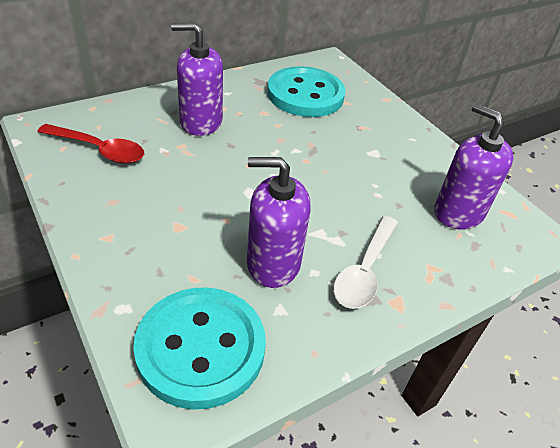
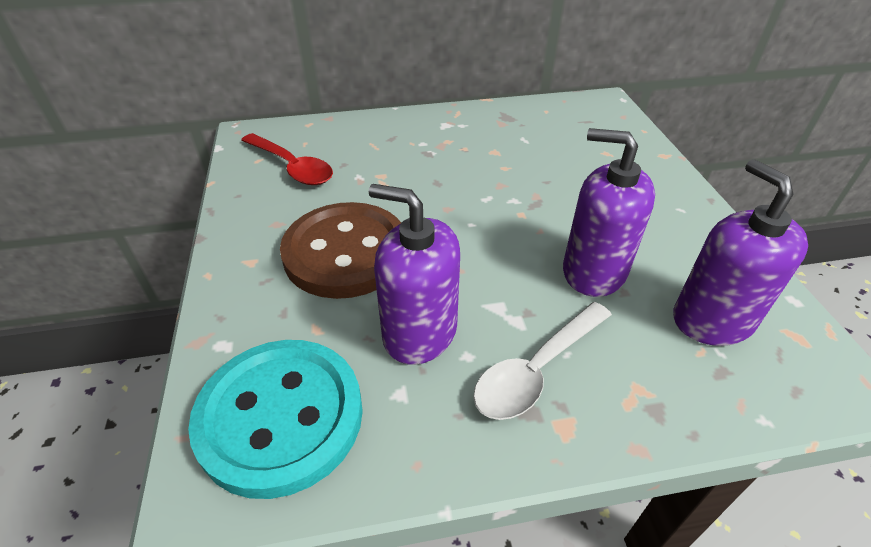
camera: 25 degrees right, 0 degrees up
purple soap dispenser [171,23,223,136] -> purple soap dispenser moved to [563,128,655,297]
turquoise button [267,66,345,117] -> none
none -> brown button [280,202,401,299]

